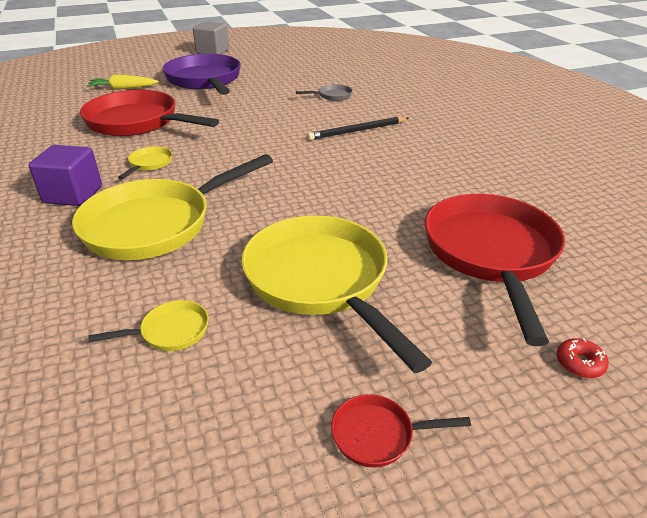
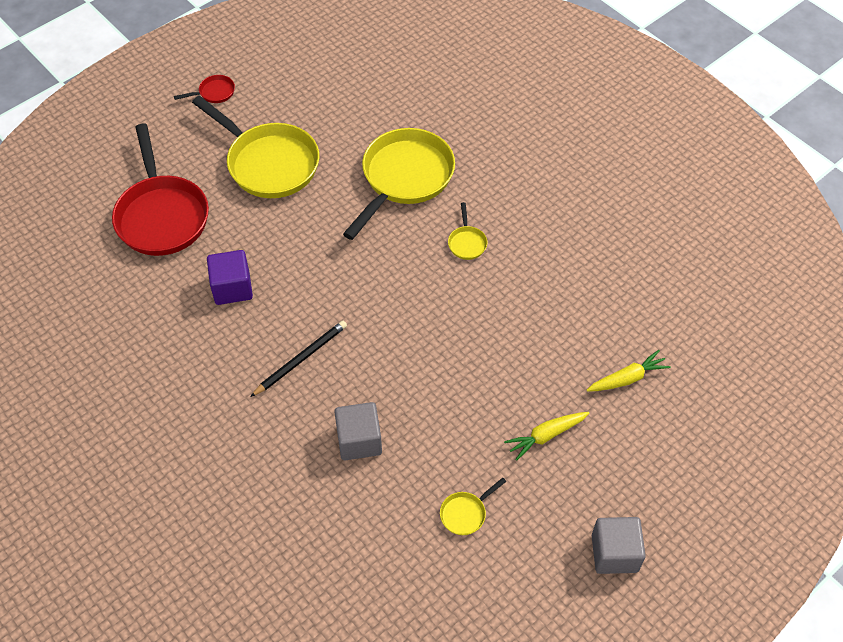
camera: 160 degrees right, 20 degrees up
purple cube [29,145,102,206] -> purple cube moved to [207,250,253,305]
red pan [80,90,219,136] -> none
yellow pan [88,300,209,351] -> yellow pan moved to [440,478,506,535]
purple pan [162,54,241,95] -> yellow carrot [504,412,589,461]
grey pan [296,84,352,101] -> grey cube [334,402,382,460]
red donut [557,338,609,378] -> none

